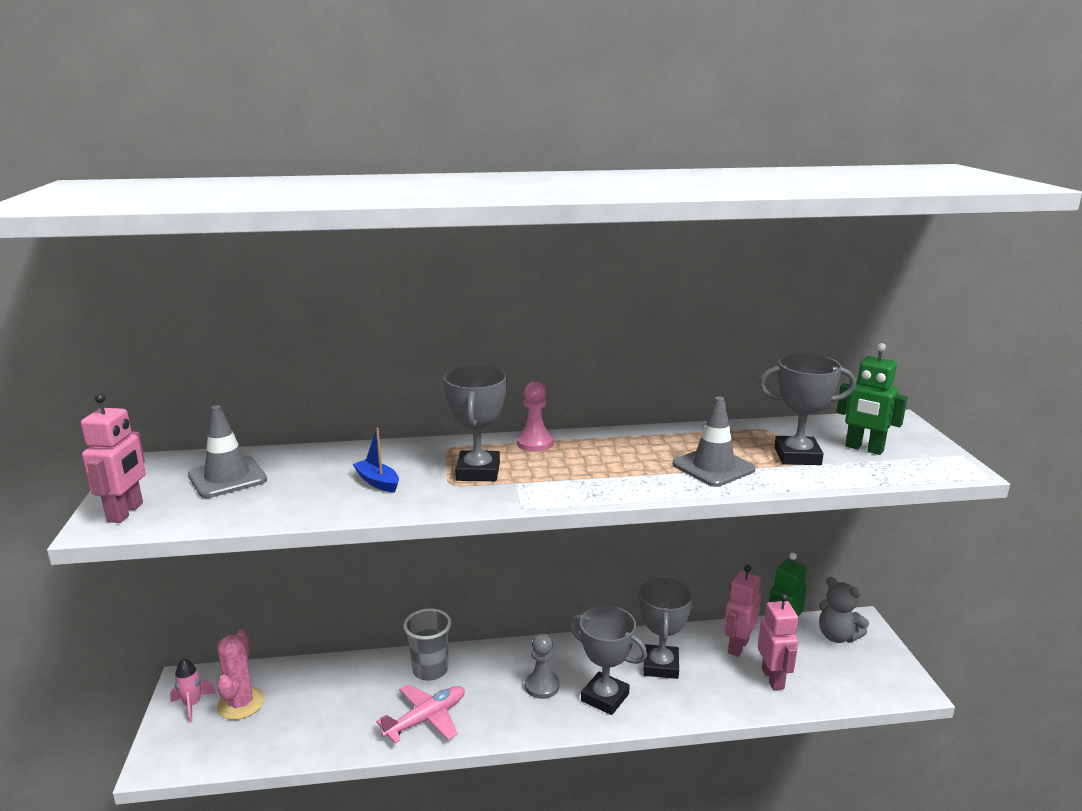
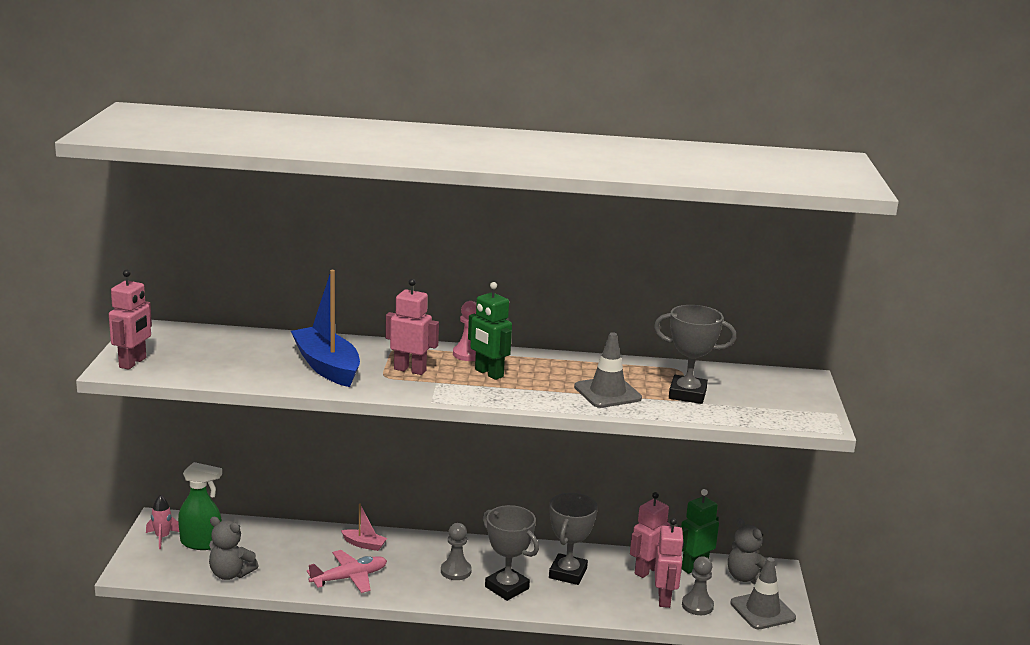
camera: 10 degrees right, 0 degrees up
grey traffic cone [188,405,267,498] -> grey traffic cone moved to [730,557,796,629]
pink cactus [217,630,265,720] -> green spray bottle [178,462,222,550]
blue boat [353,428,399,493] -> blue boat [291,270,360,387], size x2.13
grey cup [404,608,451,681] -> pink boat [341,503,387,551]
grey trophy [443,365,507,481] -> pink robot [385,279,439,375]
green robot [837,343,907,455] -> green robot moved to [468,282,512,380]
none -> grey teddy bear [209,517,259,580]
none -> grey pawn [682,556,714,615]

